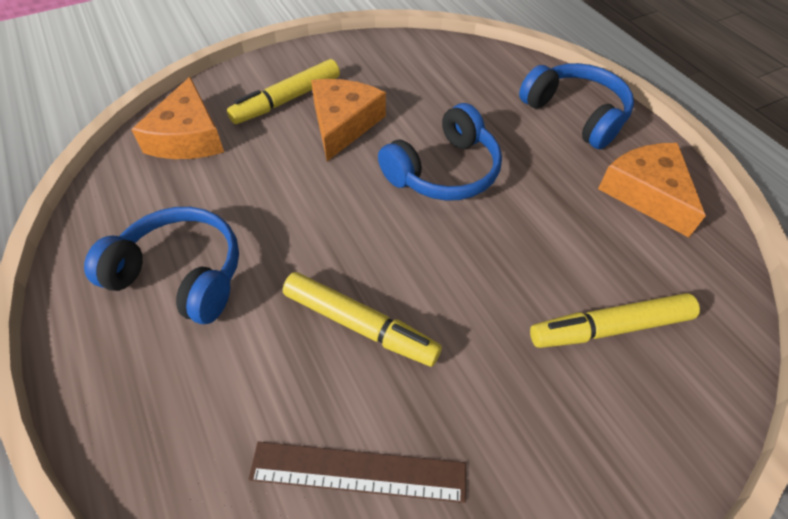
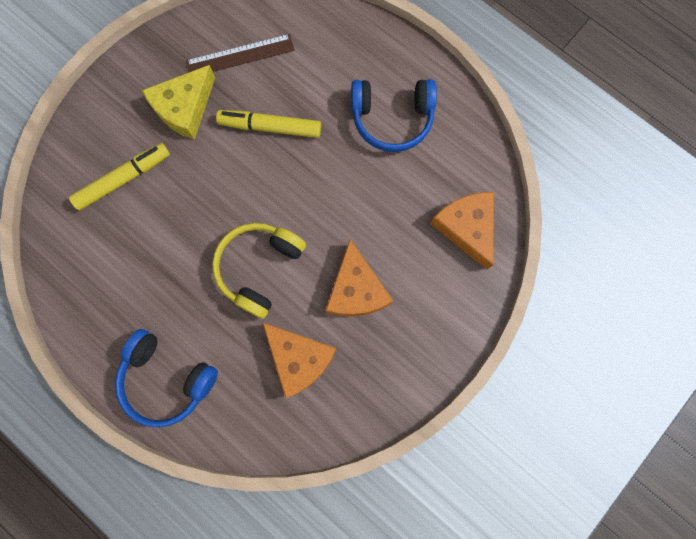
camera: 160 degrees right, 25 degrees up
yellow marker [227,59,340,124] -> none
blue headphones [378,103,502,201] -> yellow headphones [212,223,306,319]
orange cheese [598,143,706,237] -> orange cheese moved to [262,322,336,398]
none -> yellow cheese [142,65,215,140]

